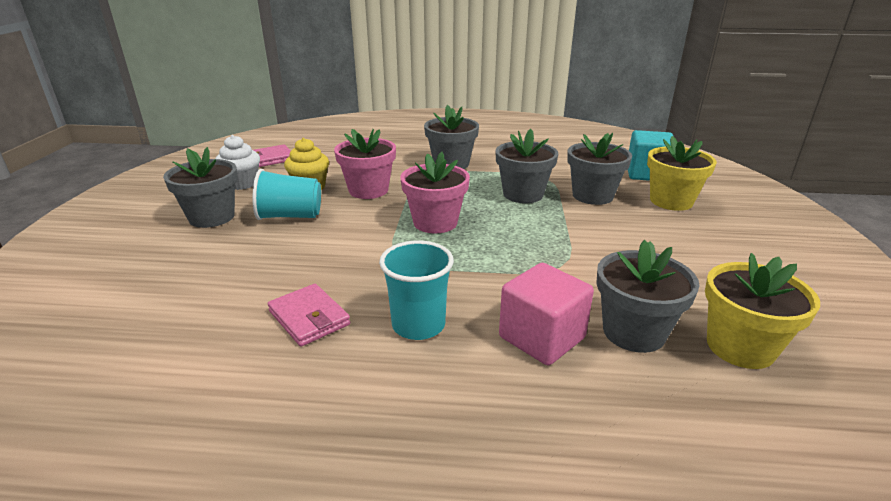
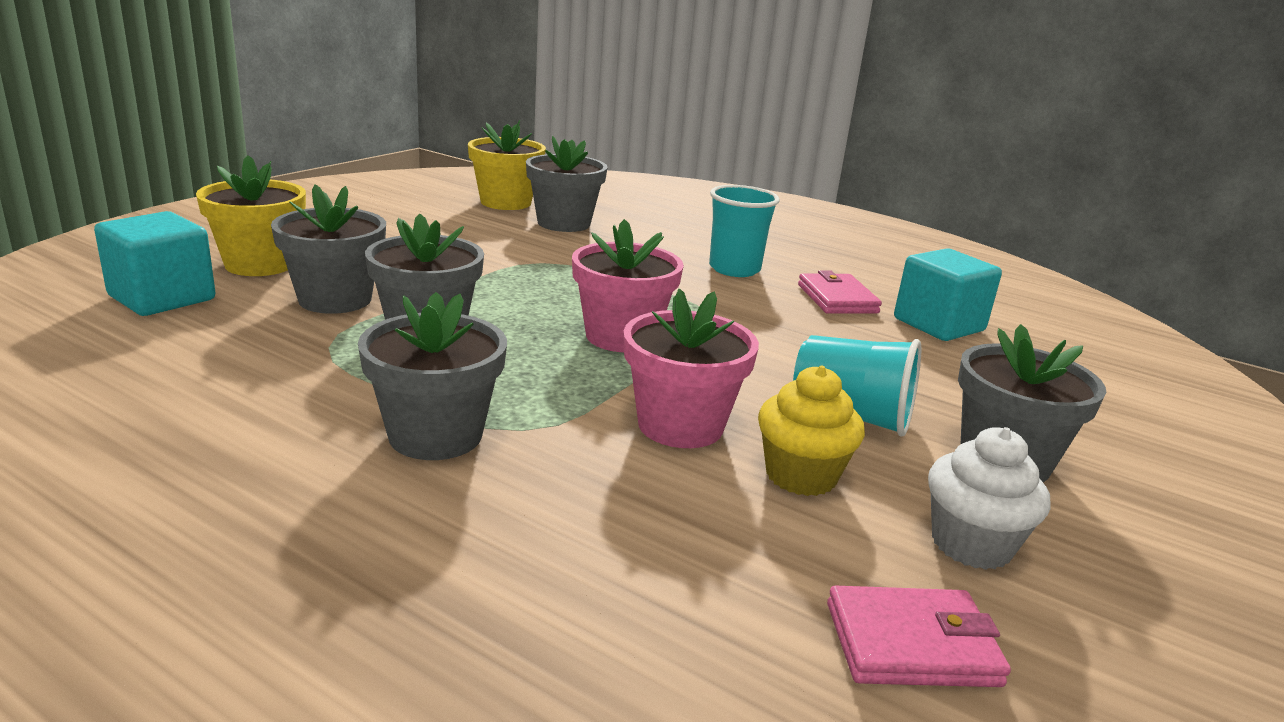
camera: 155 degrees left, 5 degrees down
pink cube [499,263,594,365] -> none
none -> turquoise cube [894,248,1002,341]

